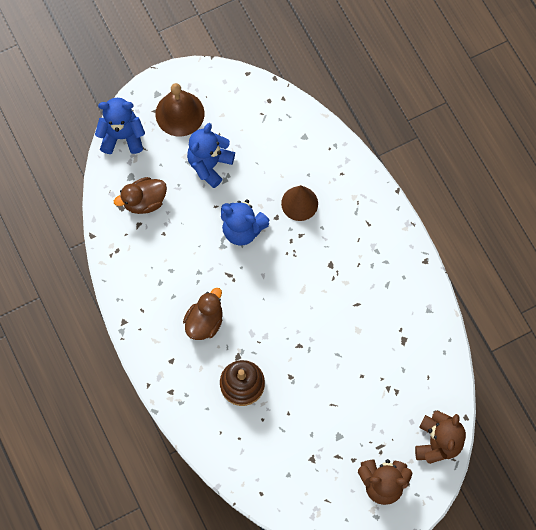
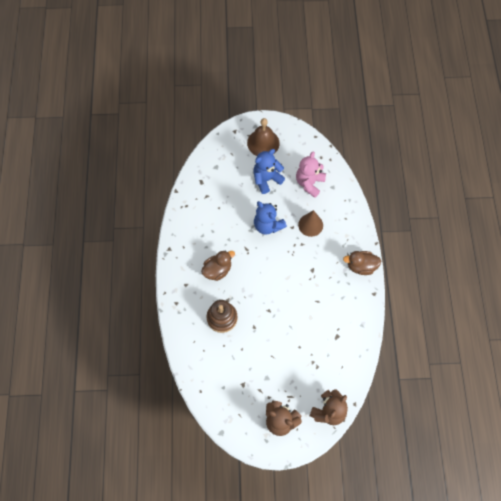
camera: 25 degrees right, 5 degrees down
blue teddy bear [95,98,145,154] -> none
brown duck [114,177,167,214] -> brown duck moved to [343,251,381,275]
none -> pink teddy bear [296,152,326,198]

